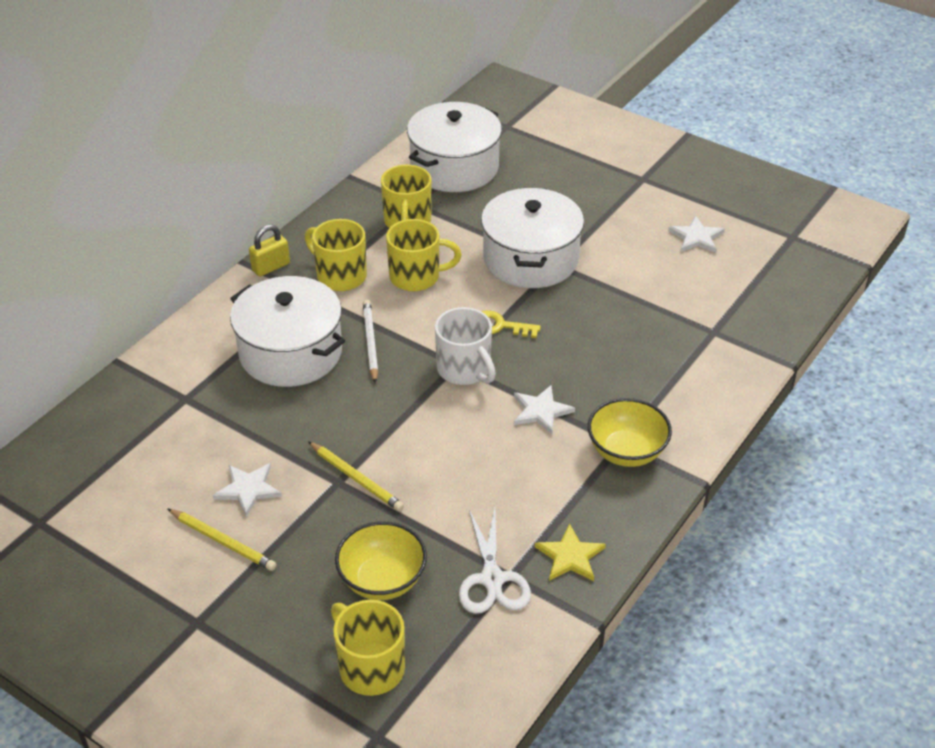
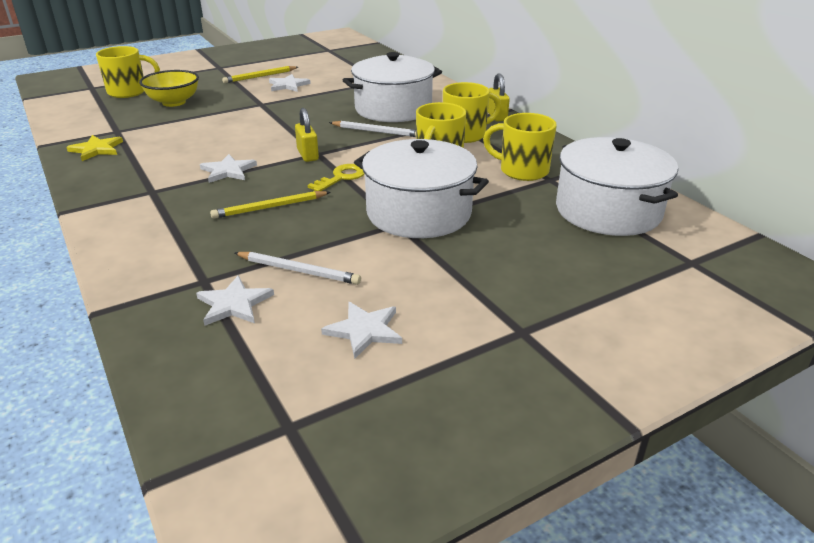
camera: 115 degrees right, 10 degrees down
yellow pencil [308,441,404,511] -> yellow pencil moved to [210,191,330,219]
white mug [435,307,496,385] -> yellow padlock [295,108,319,162]
white scissors [459,508,531,614] -> none
yellow bowl [588,398,672,467] -> none
none -> white star [196,275,274,326]
none -> white pencil [235,252,361,285]

